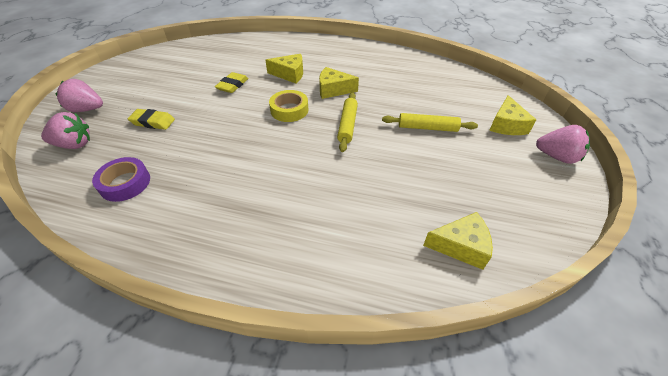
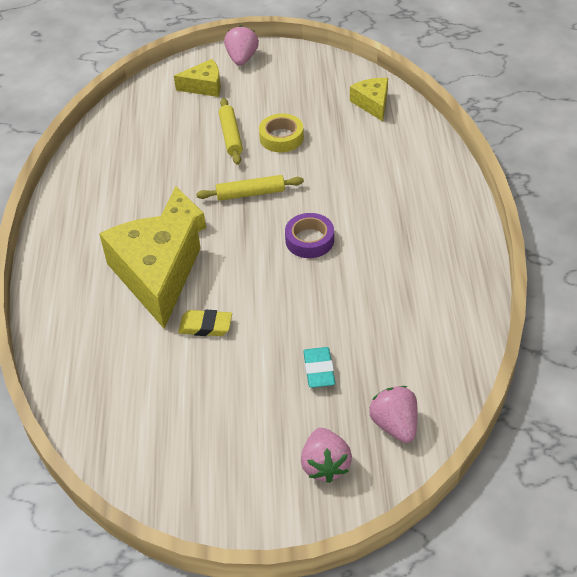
camera: 105 degrees left, 0 degrees up
purple tape [92,157,150,202] -> purple tape moved to [285,213,334,258]
yellow eraser [128,109,175,130] -> turquoise eraser [303,347,335,388]
yellow cheese [265,54,303,84] -> yellow cheese [99,216,201,329], size x2.03
yellow tape [269,90,309,122] -> yellow tape moved to [259,113,304,152]

